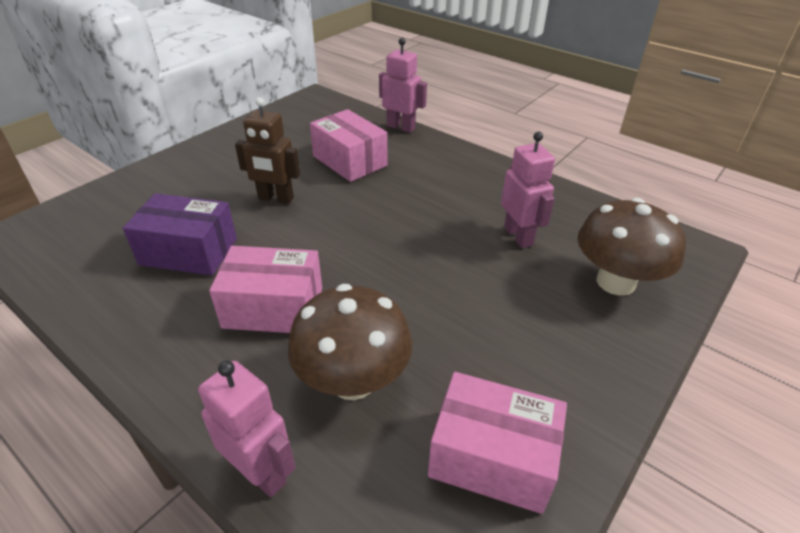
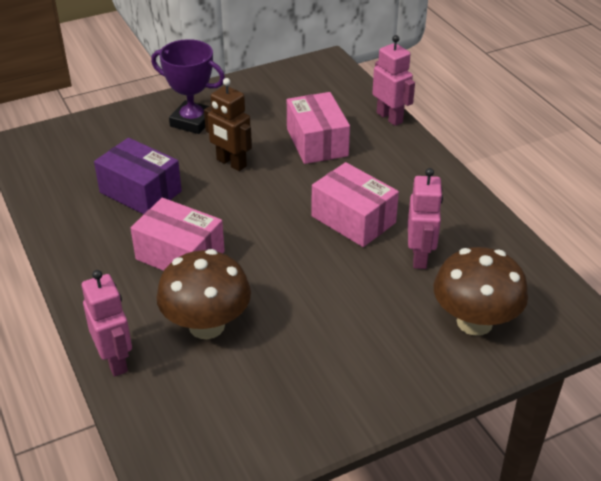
camera: 25 degrees right, 0 degrees up
pink box [428,372,567,514] -> pink box moved to [311,162,399,247]
none -> purple trophy [151,39,225,134]

